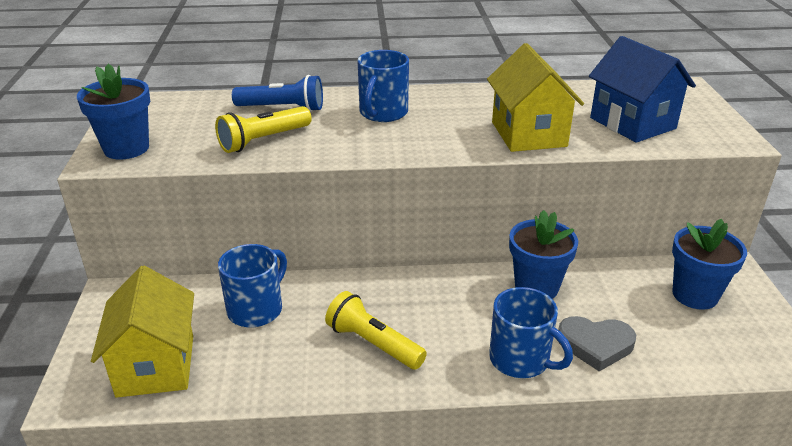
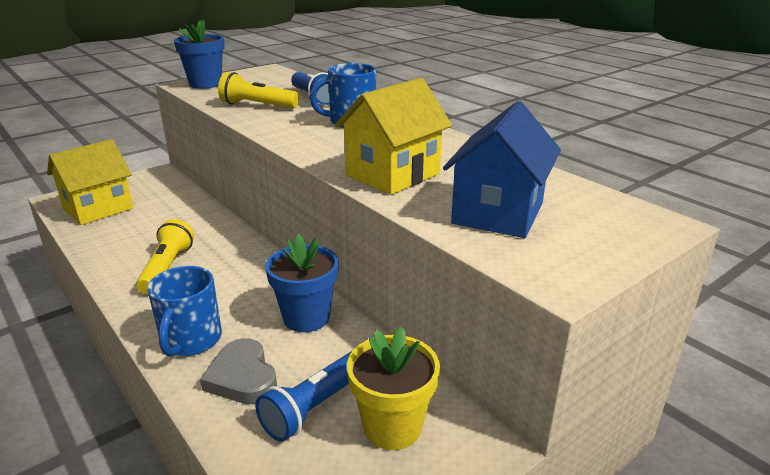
camera: 55 degrees right, 5 degrees down
blue mug [218,244,287,327] -> none
blue flower pot [672,219,747,310] -> yellow flower pot [347,327,440,450]
none -> blue flashlight [255,351,352,442]

